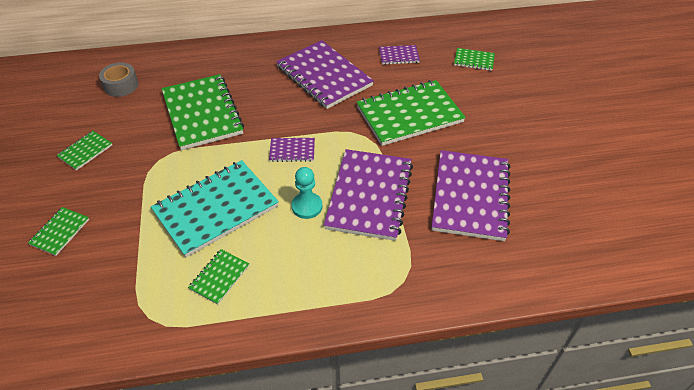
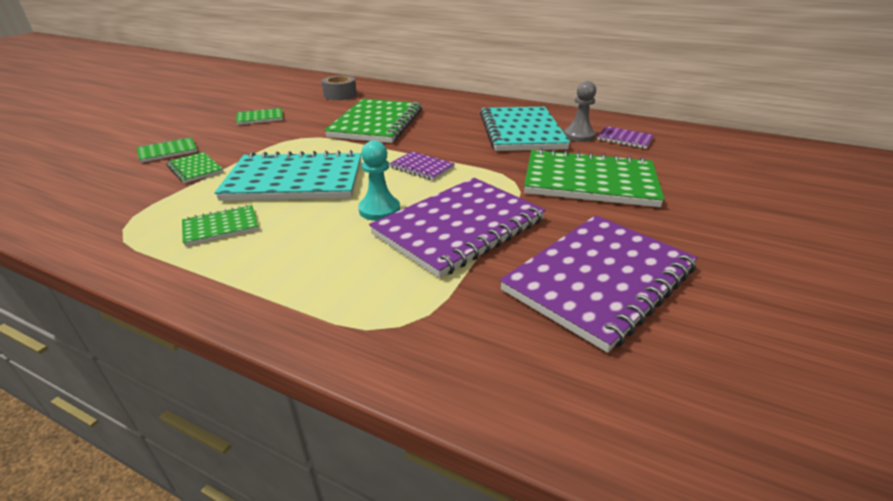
camera: 35 degrees right, 15 degrees down
purple notebook [276,40,374,109] -> turquoise notebook [480,107,570,151]
green notebook [454,48,495,71] -> green notebook moved to [166,152,223,183]
none -> grey pawn [564,81,596,142]

